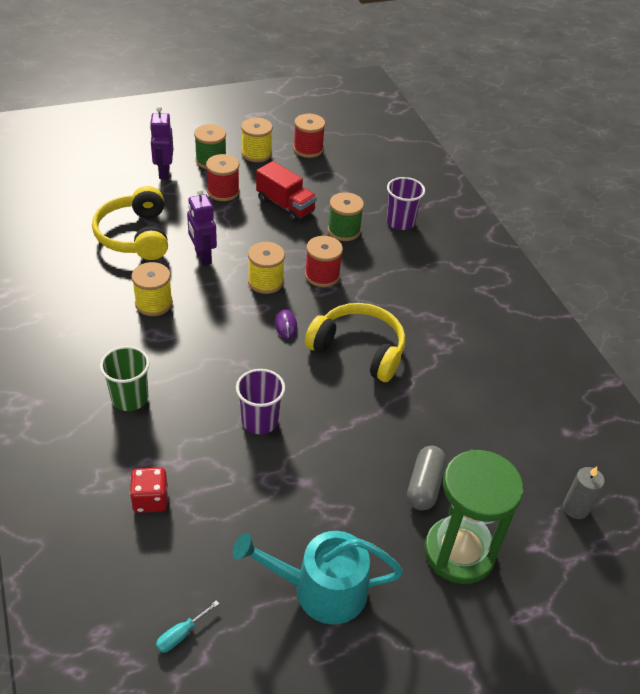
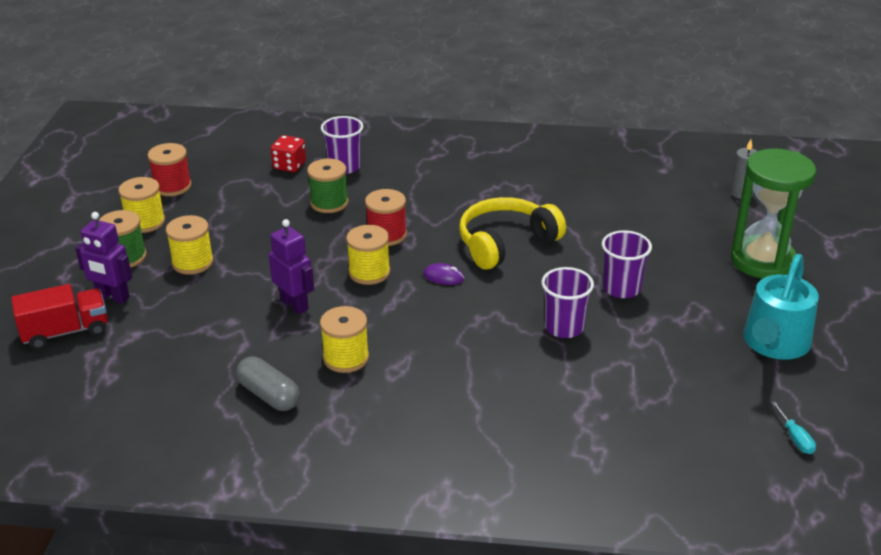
camera: 60 degrees left, 10 degrees down
yellow headphones [92,186,168,260] -> none
green cup [100,346,150,411] -> none
red dice [130,467,168,513] -> red dice moved to [271,135,306,172]
purple robot [187,189,217,266] -> purple robot turned 135 degrees counterclockwise [269,219,314,314]
red spool [206,154,240,201] -> yellow spool [166,215,214,275]
red truck [256,161,317,222] -> red truck moved to [11,284,108,349]
grey capsule [407,446,446,511] -> grey capsule moved to [236,356,300,411]
none -> purple cup [602,230,652,298]

